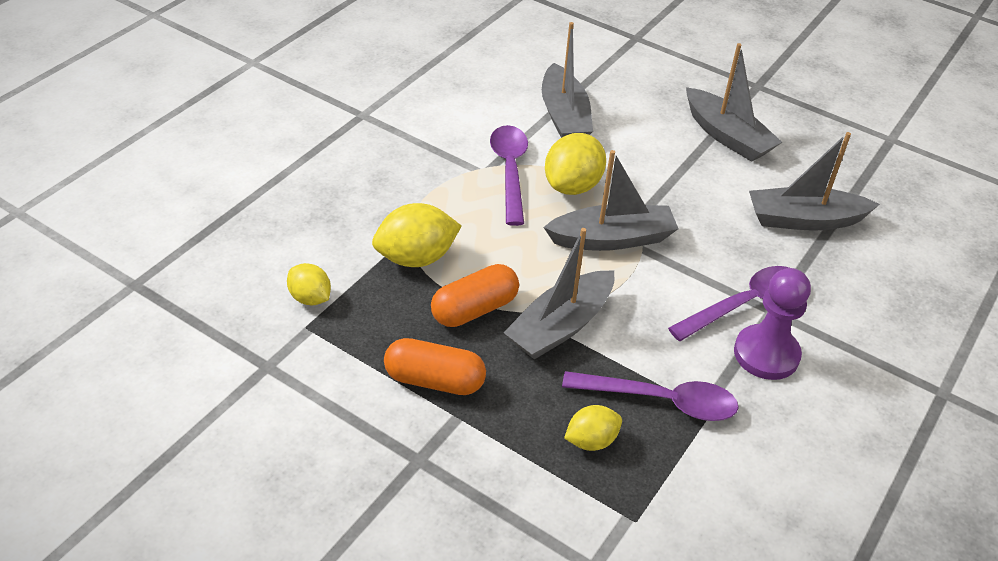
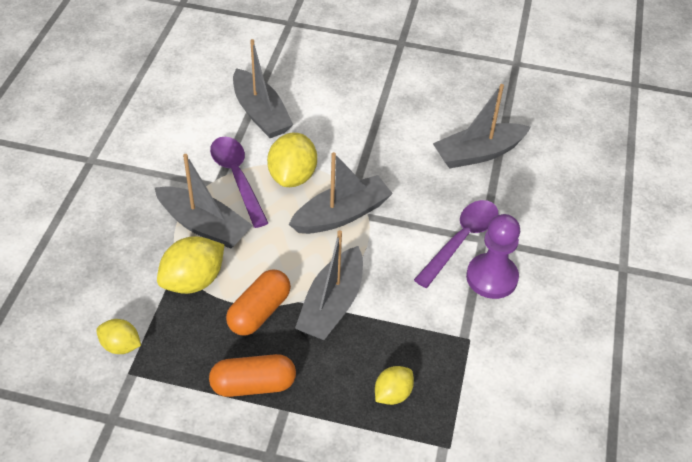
camera: 20 degrees left, 5 degrees up
purple spoon [562,371,739,421] -> none
grey boat [686,43,782,162] -> grey boat moved to [155,154,253,248]

